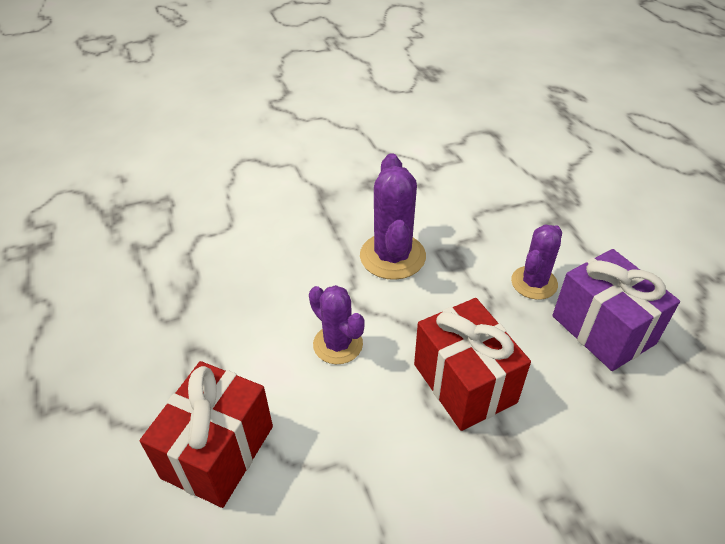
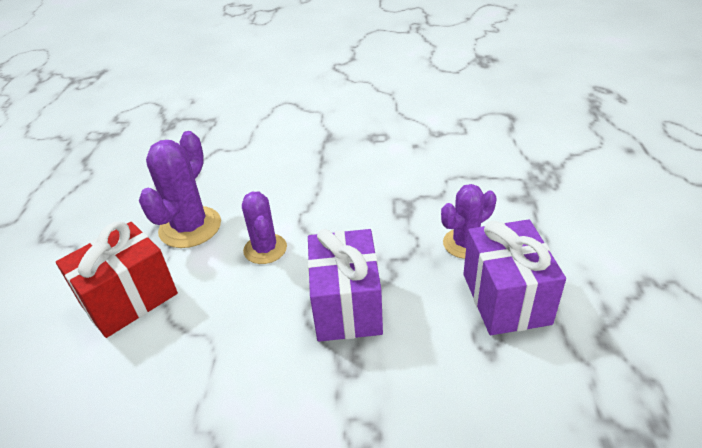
camera: 25 degrees right, 5 degrees down
purple cactus [360,153,426,280] -> purple cactus moved to [139,131,221,248]
red gift [414,298,531,431] -> purple gift [308,229,383,342]

